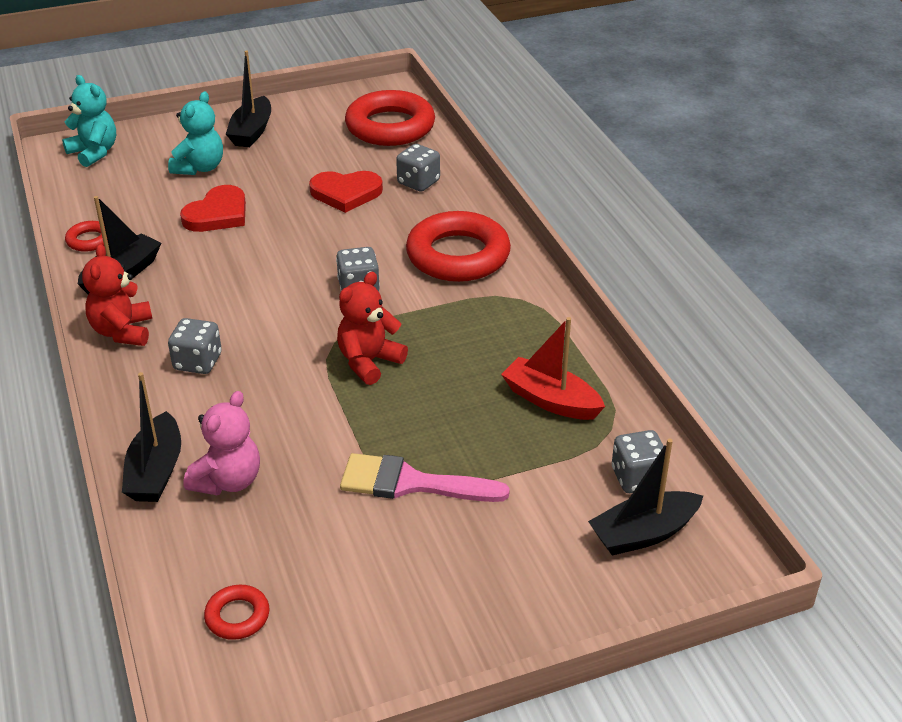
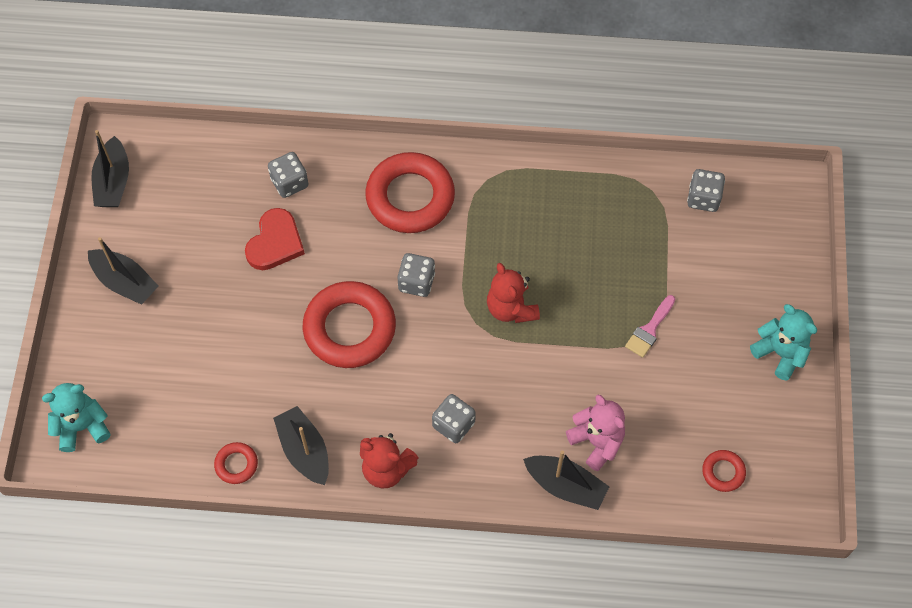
camera: 65 degrees left, 25 degrees up
turquoise teddy bear [168,91,223,175] -> turquoise teddy bear moved to [750,304,817,381]
red heart [180,185,246,232] -> none
pink brush [340,453,510,502] -> pink brush [625,295,675,358], size x0.63
red ring [345,90,435,146] -> red ring moved to [303,281,396,368]
red boat [501,317,605,420] -> none
black boat [588,439,703,556] -> black boat moved to [91,130,129,207]

